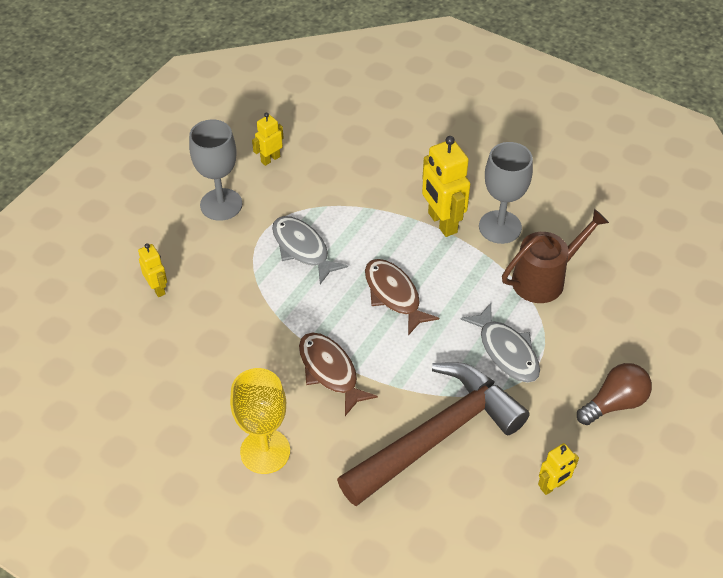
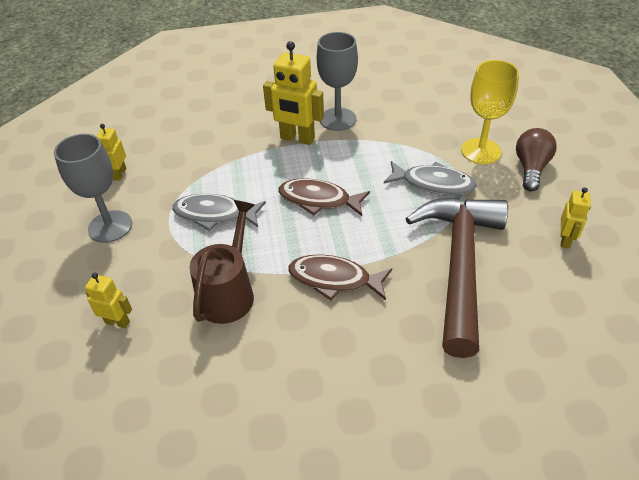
camera: 40 degrees left, 5 degrees down
yellow goblet [230,368,290,474] -> yellow goblet moved to [461,60,519,164]
brown watering can [502,209,609,303] -> brown watering can moved to [189,200,255,324]

